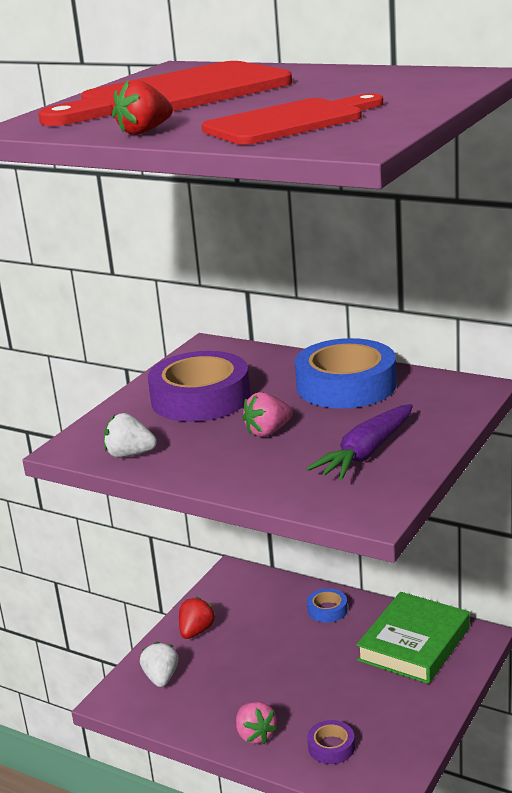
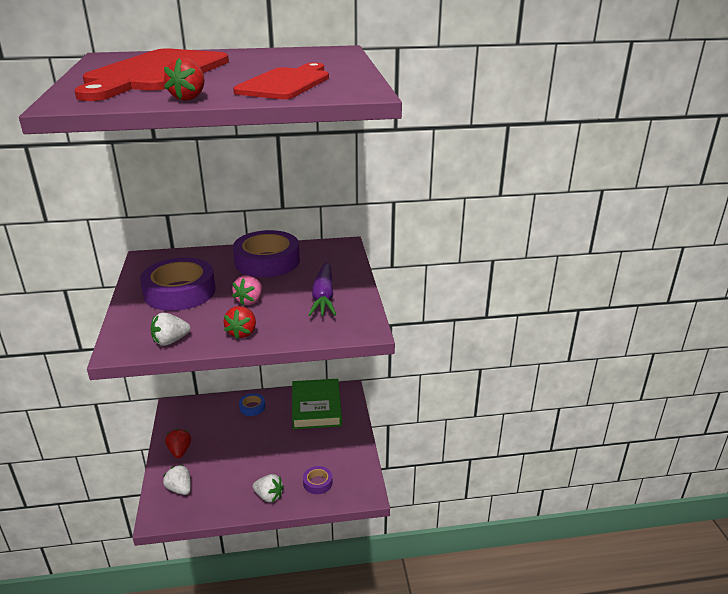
camera: 40 degrees left, 5 degrees up
pink strawberry [236,702,278,744] -> white strawberry [253,474,284,503]
blue tape [295,338,397,409] -> purple tape [233,230,300,277]
none -> red strawberry [224,306,256,339]

